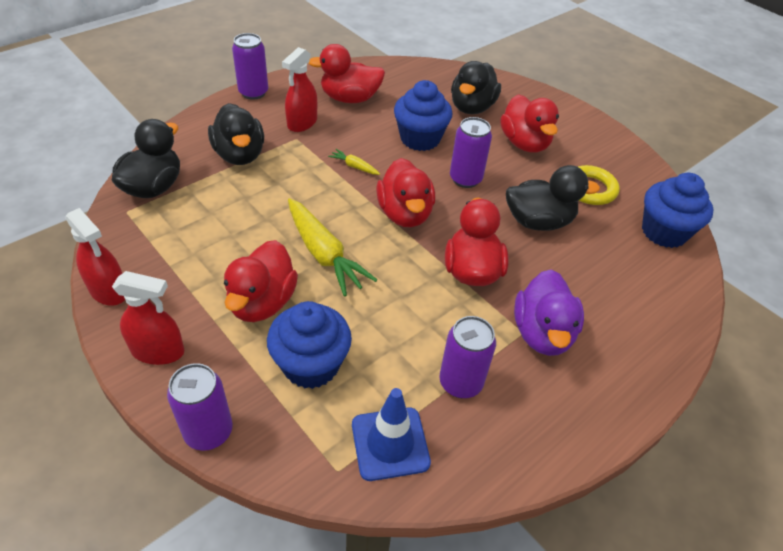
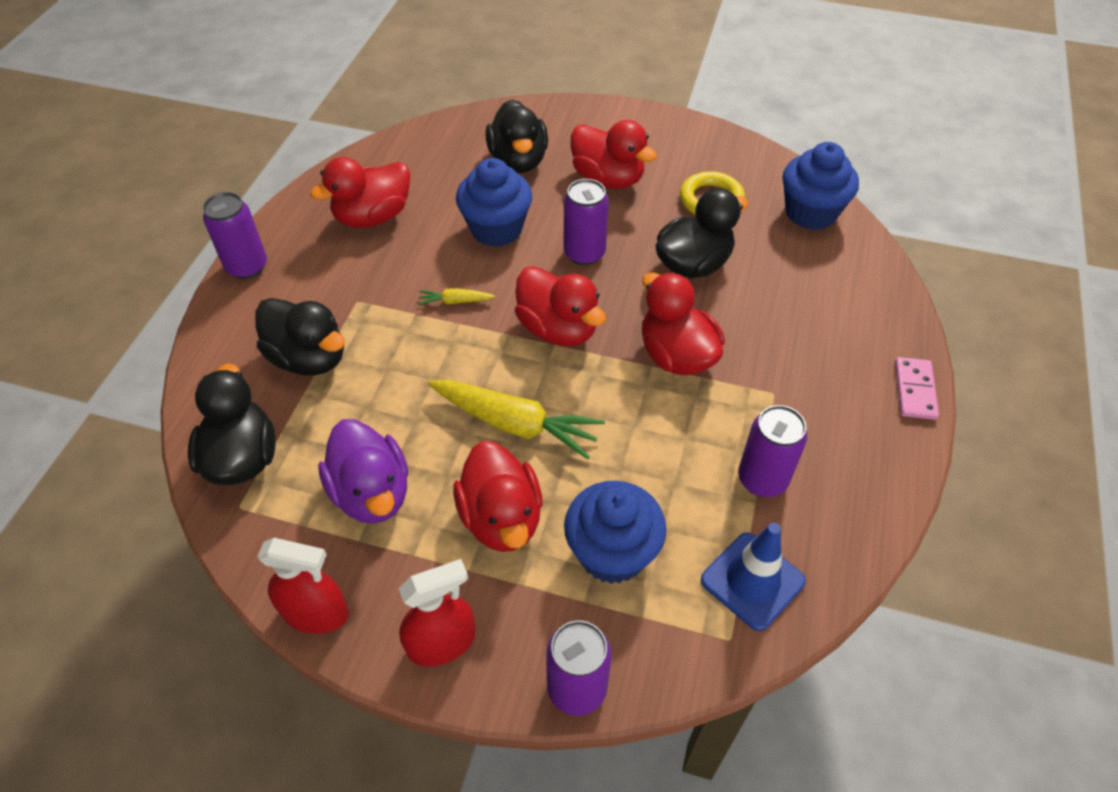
camera: 30 degrees left, 5 degrees up
red spray bottle [282,47,317,132] -> none
purple duck [514,269,584,356] -> purple duck moved to [318,419,408,524]
none -> pink domino [895,357,939,420]

